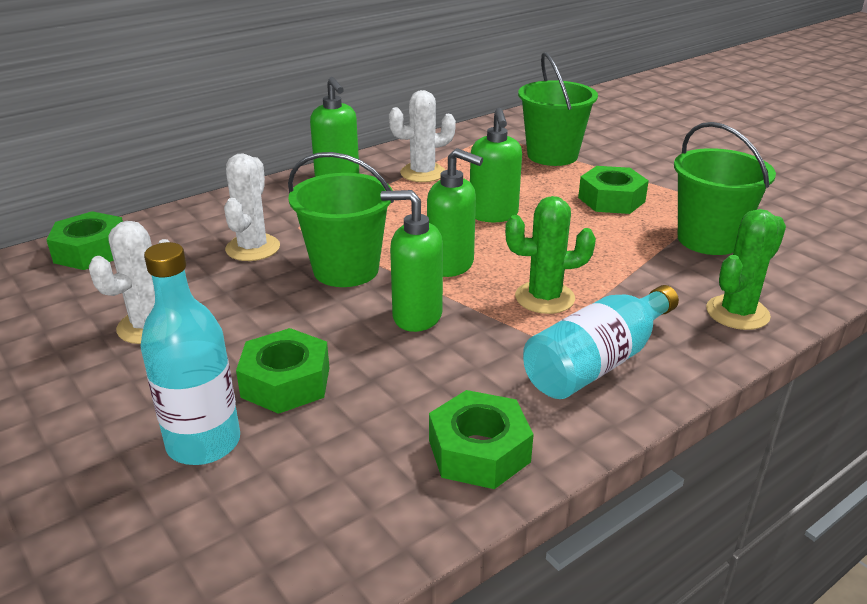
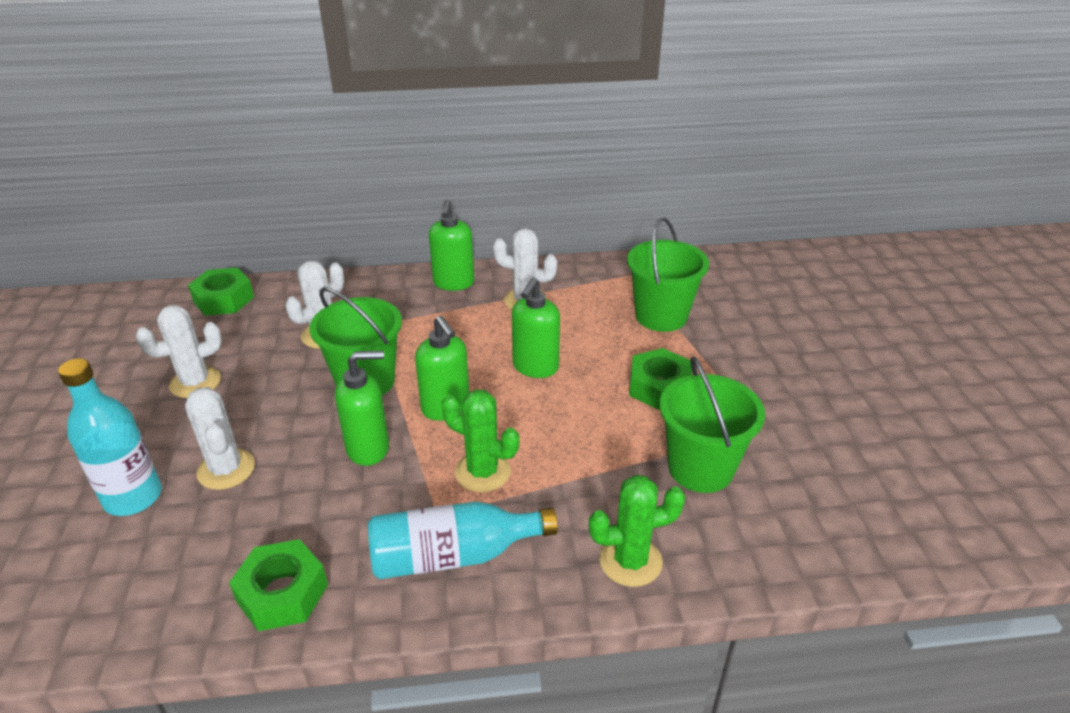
camera: 30 degrees right, 5 degrees up
green nut [236,328,329,414] -> white cactus [185,387,255,490]
green soap dispenser [380,190,443,332] -> green soap dispenser turned 120 degrees clockwise [335,350,389,466]

